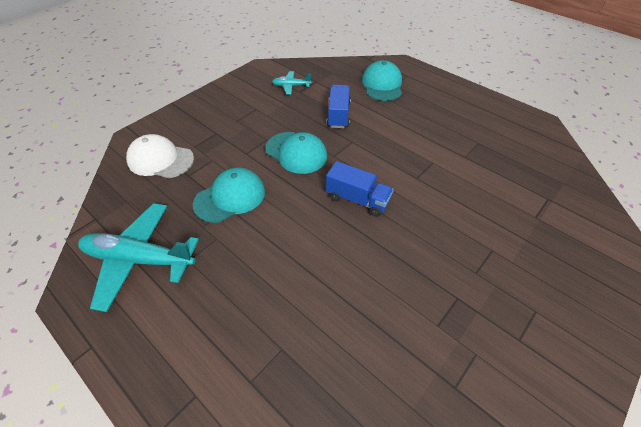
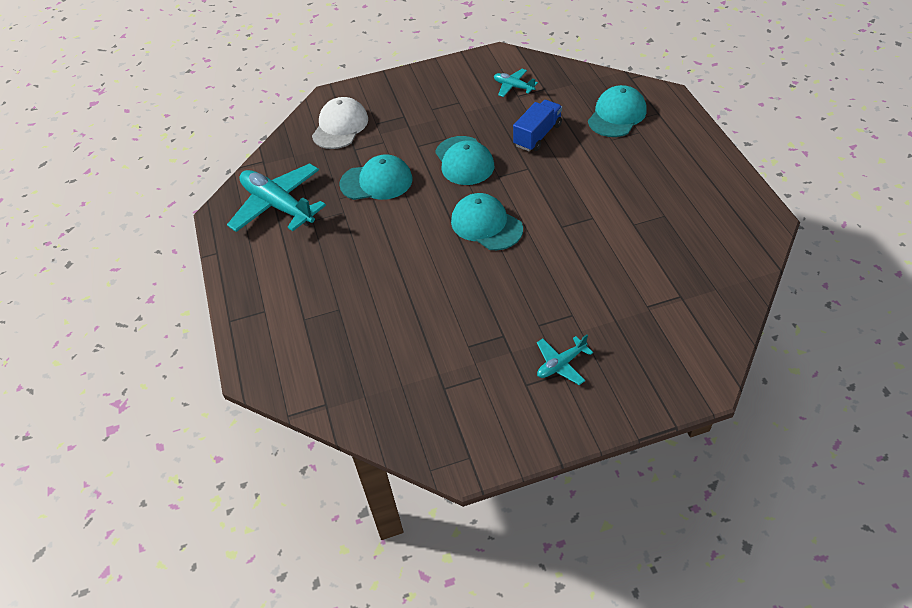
camera: 35 degrees right, 0 degrees up
white cap [126,134,194,178] -> white cap turned 60 degrees clockwise [312,97,368,149]
blue truck [326,161,394,217] -> turquoise cap [451,193,523,250]
none -> turquoise plane [537,335,593,385]

